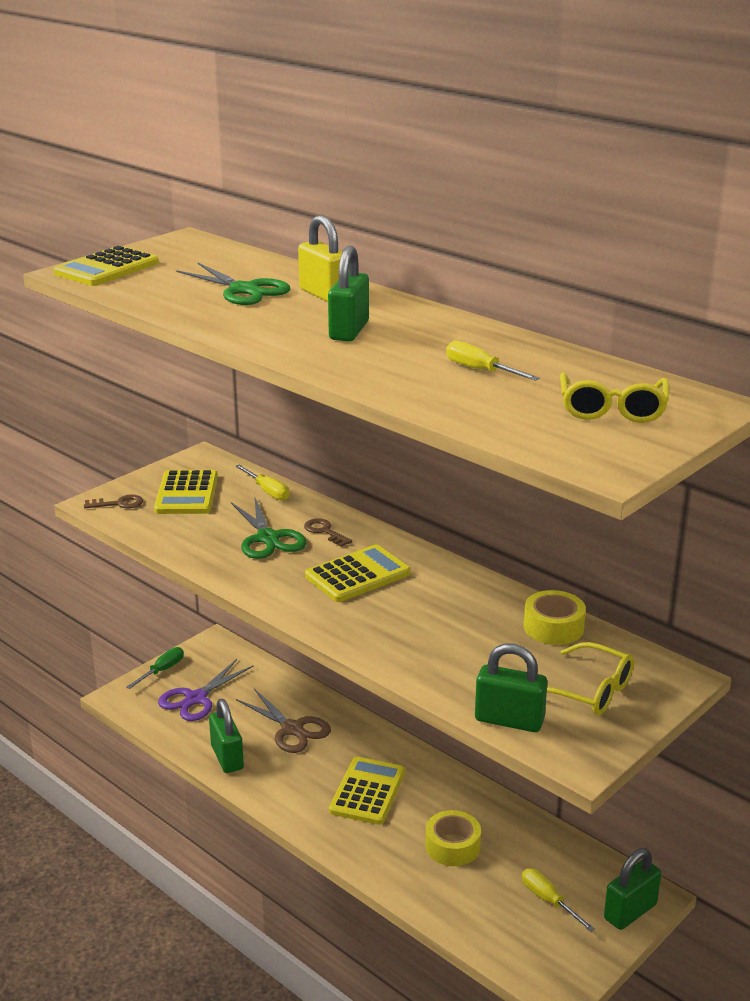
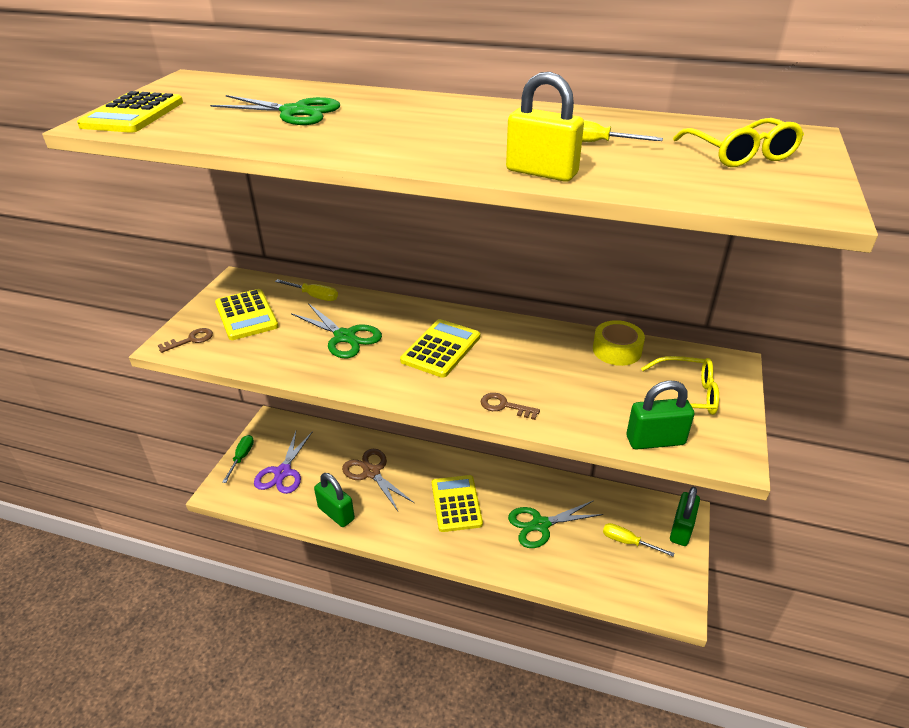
camera: 25 degrees left, 10 degrees up
brown scissors [236,689,331,753] -> brown scissors turned 150 degrees counterclockwise [342,449,414,511]
yellow padlock [298,215,343,302] -> yellow padlock moved to [506,72,584,182]
brown key [304,518,352,547] -> brown key moved to [481,393,540,420]
green padlock [328,246,369,341] -> none
yellow tape [425,810,481,866] -> green scissors [508,500,603,548]

